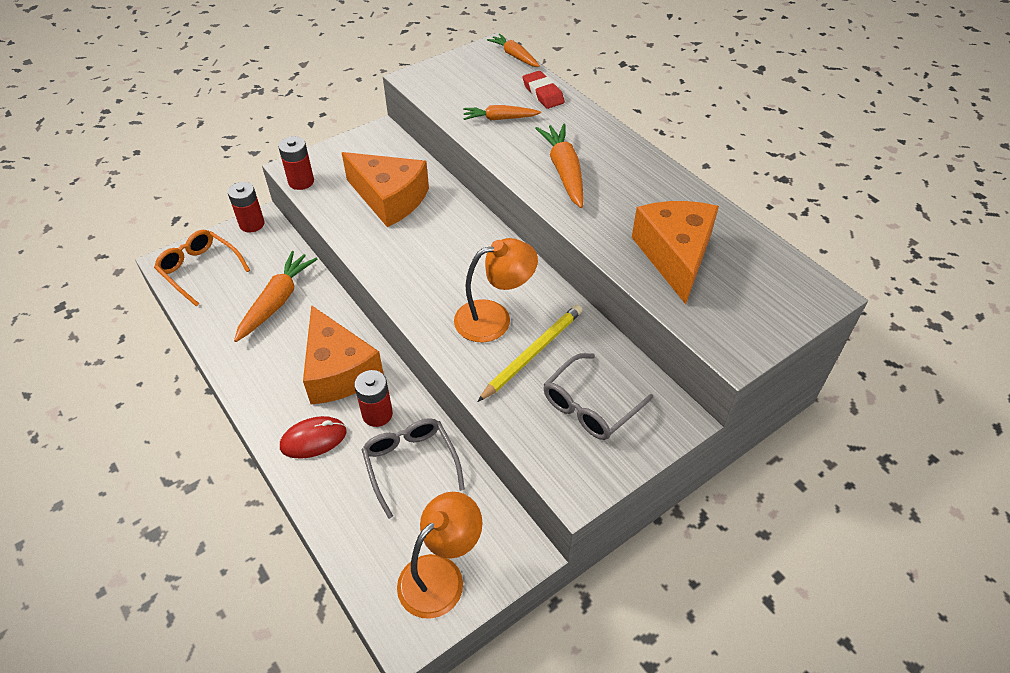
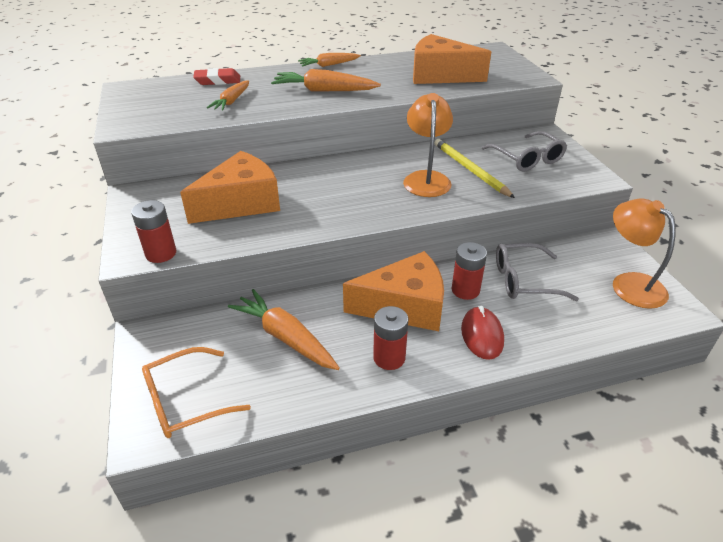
camera: 70 degrees left, 10 degrees down
red battery [228,182,265,232] -> red battery moved to [373,306,408,370]
orange carrot [487,34,540,67] -> orange carrot moved to [298,53,361,67]

